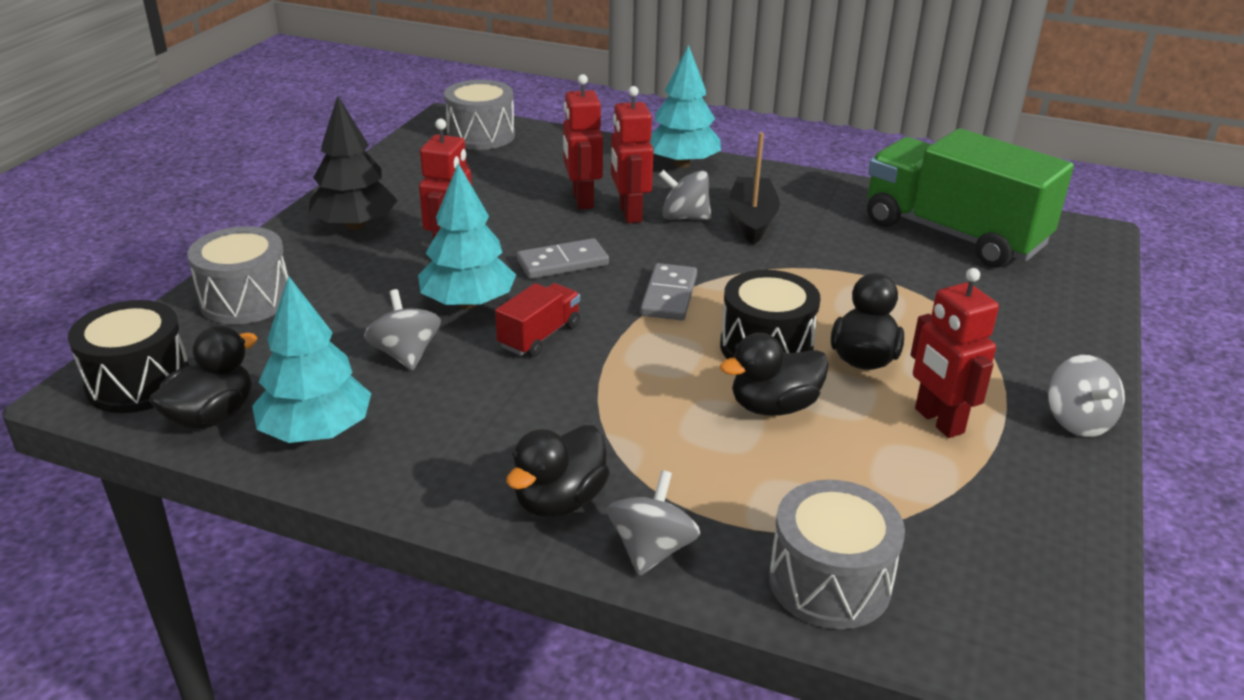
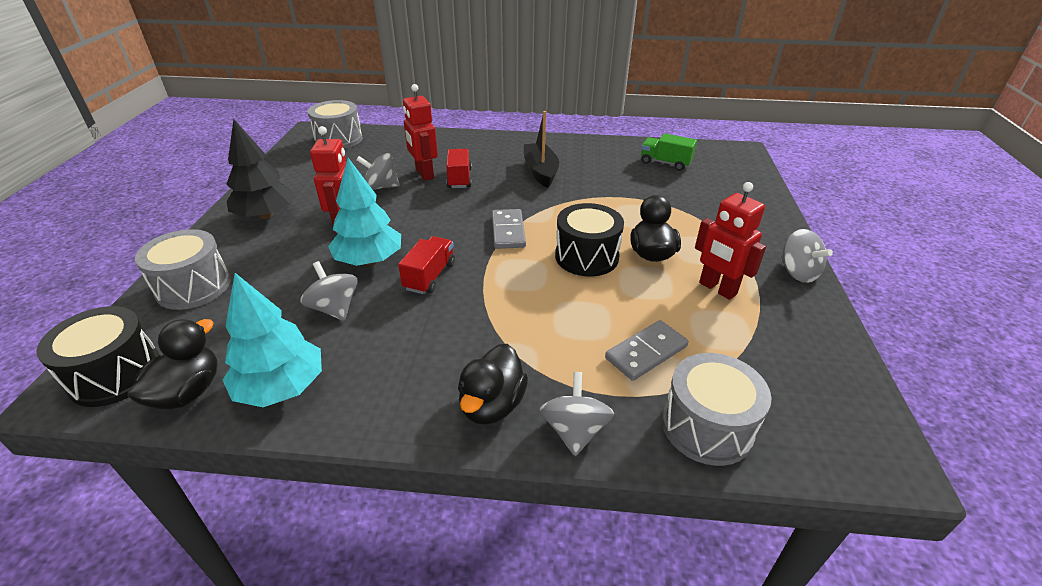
camera: 15 degrees left, 5 degrees up
grey domino [517,238,609,279] -> grey domino moved to [605,320,688,381]
red robot [611,86,654,223] -> red truck [446,149,472,188]
turquoise tree [650,44,721,168] -> none
grey spinning top [659,170,711,220] -> grey spinning top moved to [356,153,400,190]
black duck [720,333,829,416] -> none
green truck [867,129,1074,268] -> green truck [641,133,697,171], size x0.44

